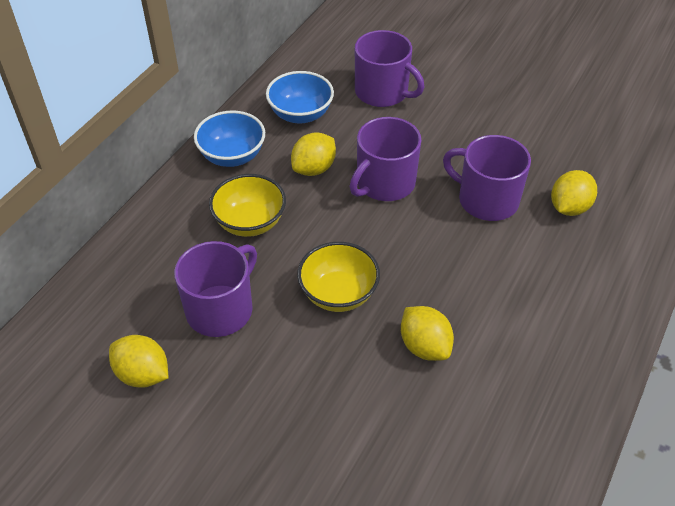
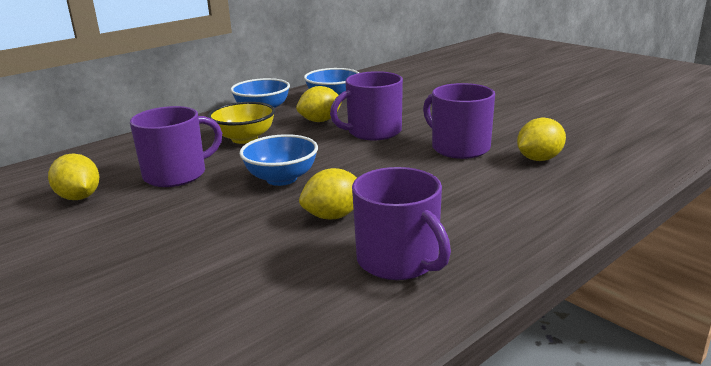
camera: 20 degrees right, 25 degrees down
yellow bowl [297,242,380,312] -> blue bowl [239,134,318,186]
purple mug [355,30,425,107] -> purple mug moved to [352,167,451,280]
yellow lemon [401,306,454,361] -> yellow lemon turned 75 degrees clockwise [299,168,357,219]

